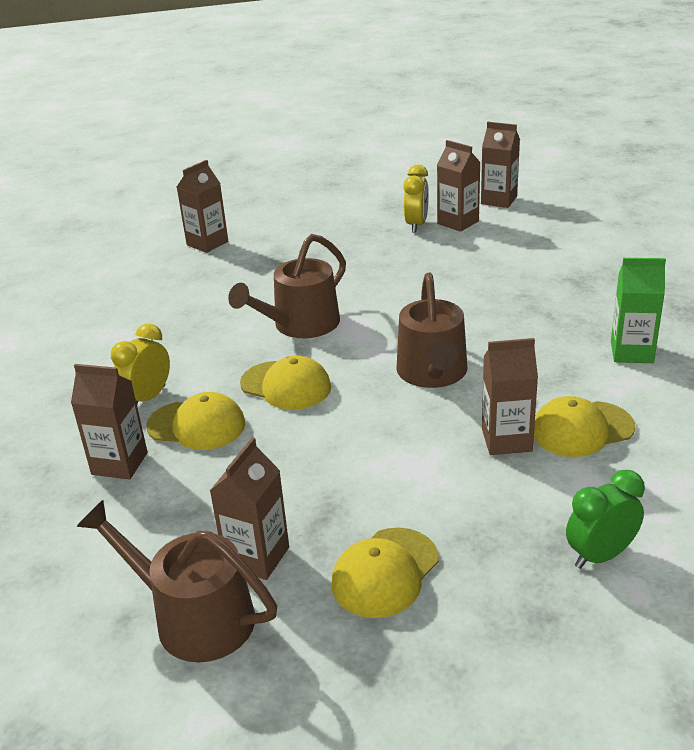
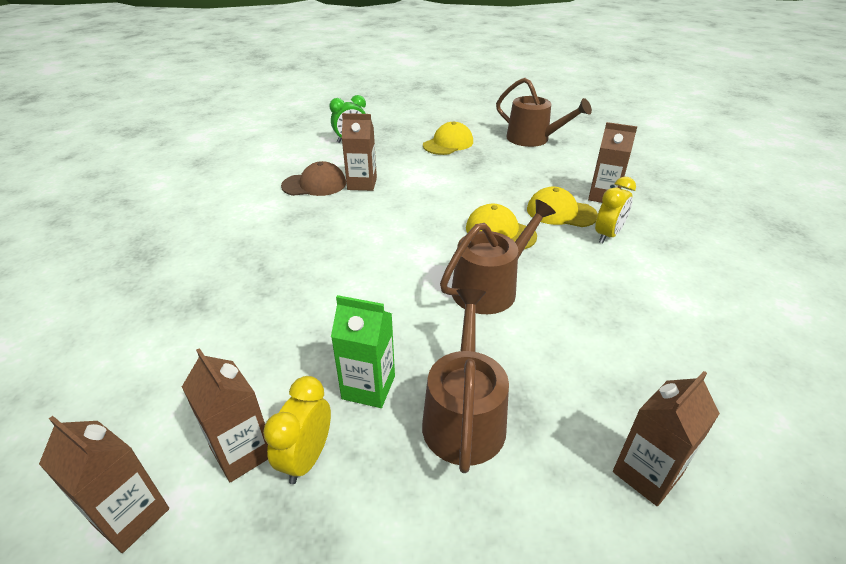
camera: 175 degrees left, 5 degrees up
brown carton [210,437,289,580] -> none
brown watering can [396,273,468,388] -> brown watering can moved to [422,289,509,473]
yellow cap [534,396,635,457] -> brown cap [281,161,346,196]
green carton [611,258,666,363] -> green carton moved to [331,295,395,408]

